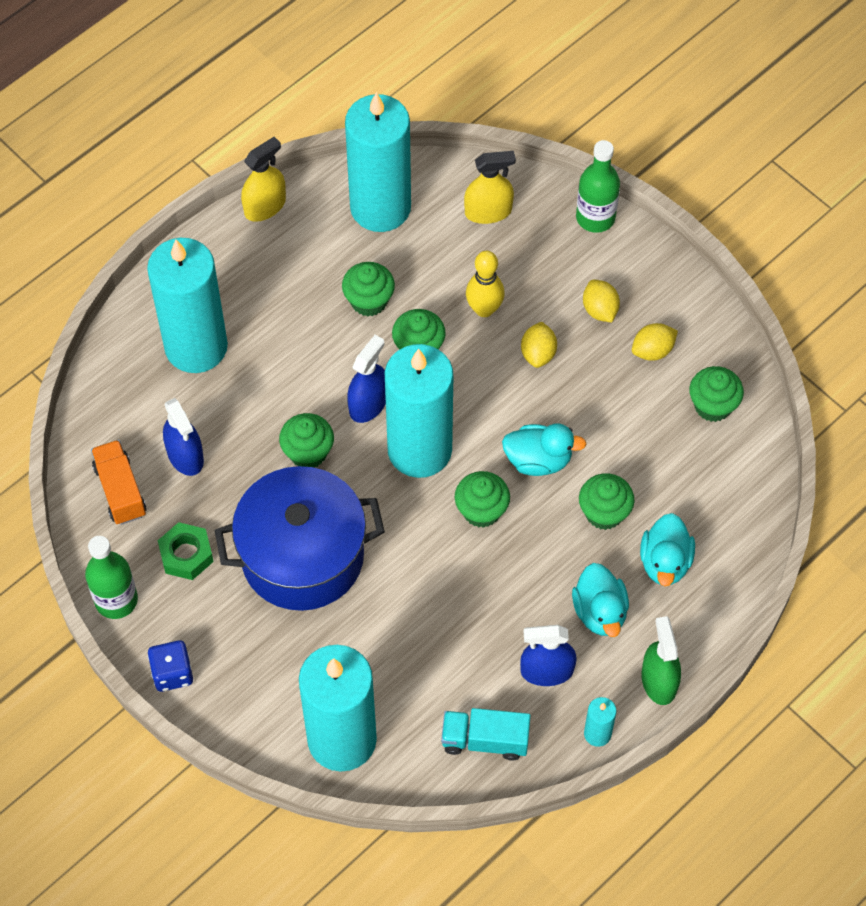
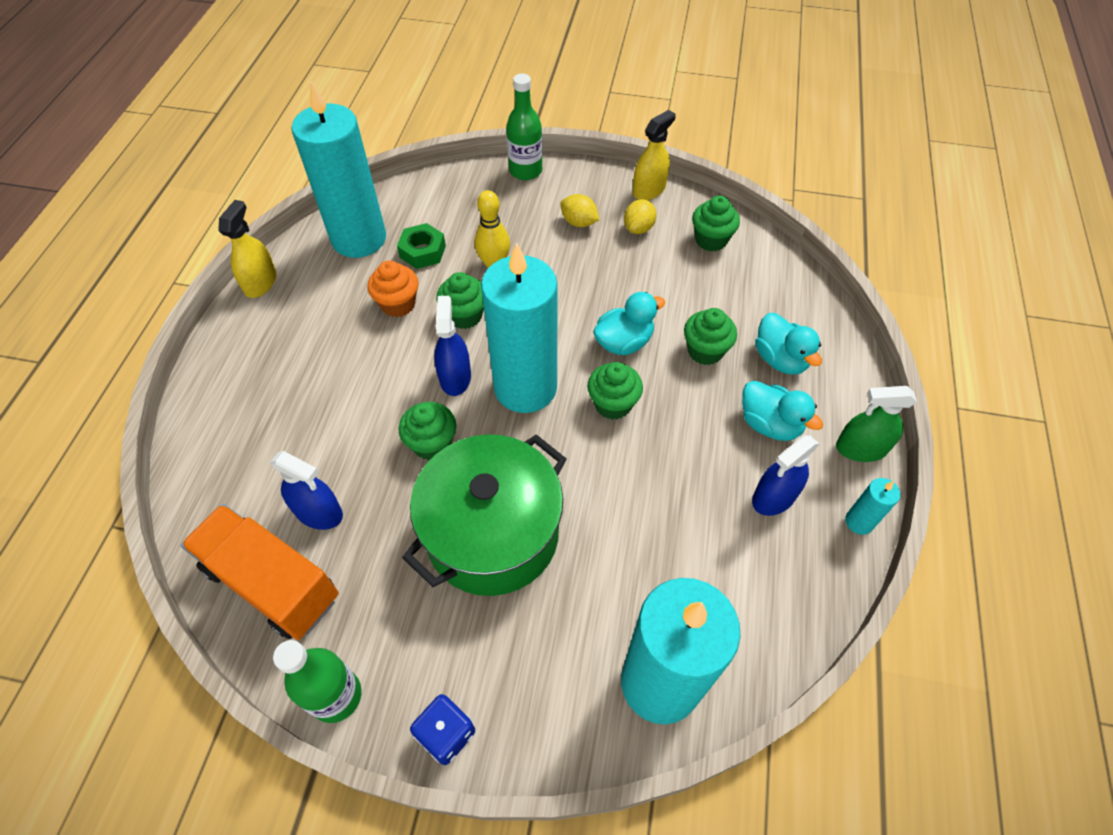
camera: 35 degrees left, 5 degrees down
orange truck [91,440,146,525] -> orange truck [181,504,339,640], size x1.59
turquoise candle [147,238,228,373] -> none
green nut [158,522,214,580] -> green nut moved to [397,223,446,269]
blue pot [214,466,385,611] -> green pot [402,434,567,596]
green cupcake [342,262,395,317] -> orange cupcake [368,261,418,317]
turquoise truck [441,708,531,760] -> none
yellow spray bottle [464,151,516,224] -> yellow spray bottle moved to [633,110,676,200]
yellow lemon [521,322,557,368] -> none
green spray bottle [642,616,681,705] -> green spray bottle turned 45 degrees counterclockwise [836,386,917,462]

